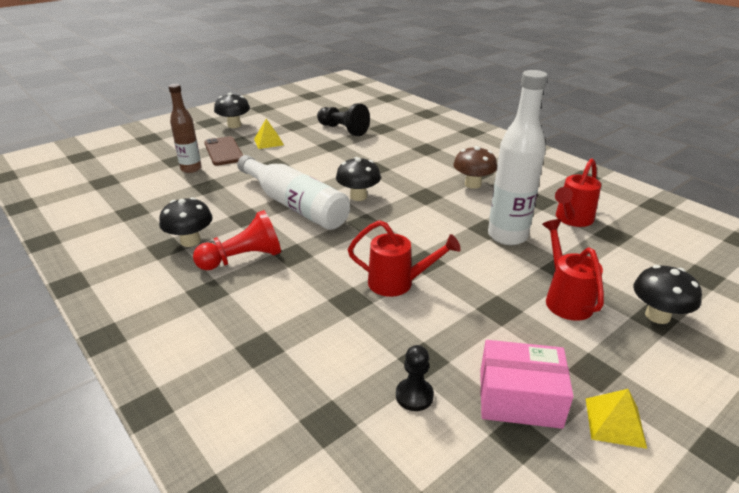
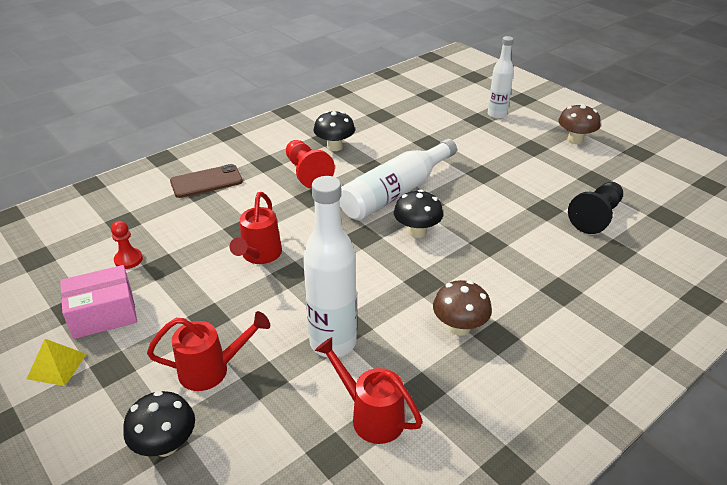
camera: 90 degrees right, 5 degrees up
brown bottle [168,84,202,173] -> none
brown phone [204,136,243,166] -> brown phone moved to [170,164,243,198]
black mushroom [214,93,250,128] -> brown mushroom [558,104,601,144]
yellow pyramid [254,119,284,149] -> none
black pawn [396,345,434,411] -> red pawn [111,221,143,269]
pink box [480,340,574,429] -> pink box turned 60 degrees clockwise [60,265,137,339]
none -> white bottle [488,36,514,119]

